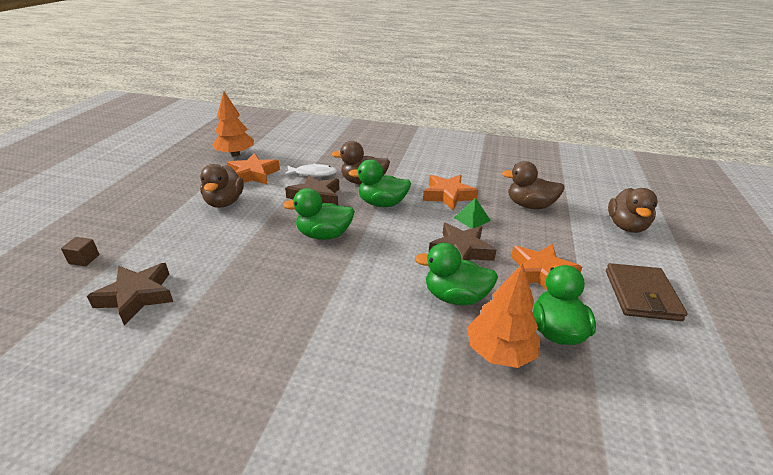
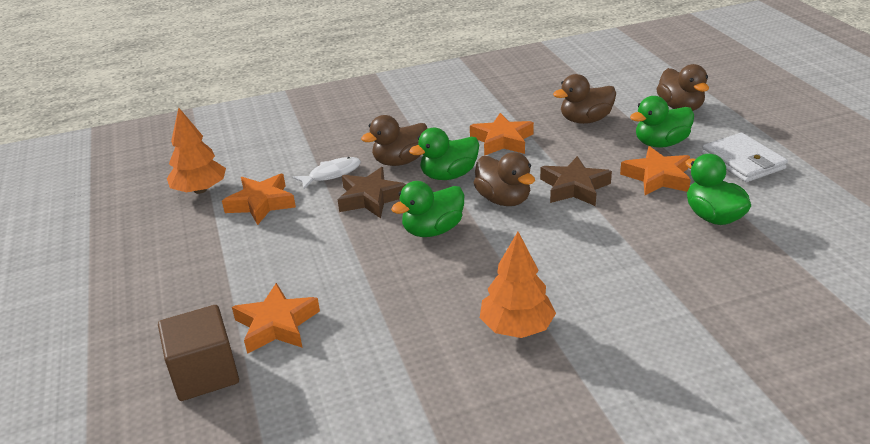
camera: 30 degrees left, 0 degrees up
brown cube [61,237,99,266] -> brown cube [158,305,239,401], size x2.21
brown star [87,263,173,325] -> none
brown duck [200,164,244,208] -> brown duck moved to [474,152,535,206]
green duck [415,243,498,305] -> green duck moved to [630,96,694,148]
green pyramid [454,198,491,229] -> none
orange tree [467,263,541,368] -> orange tree moved to [480,232,556,338]
brown wallet [606,263,688,321] -> white wallet [702,133,788,182]
none -> orange star [232,283,320,354]

